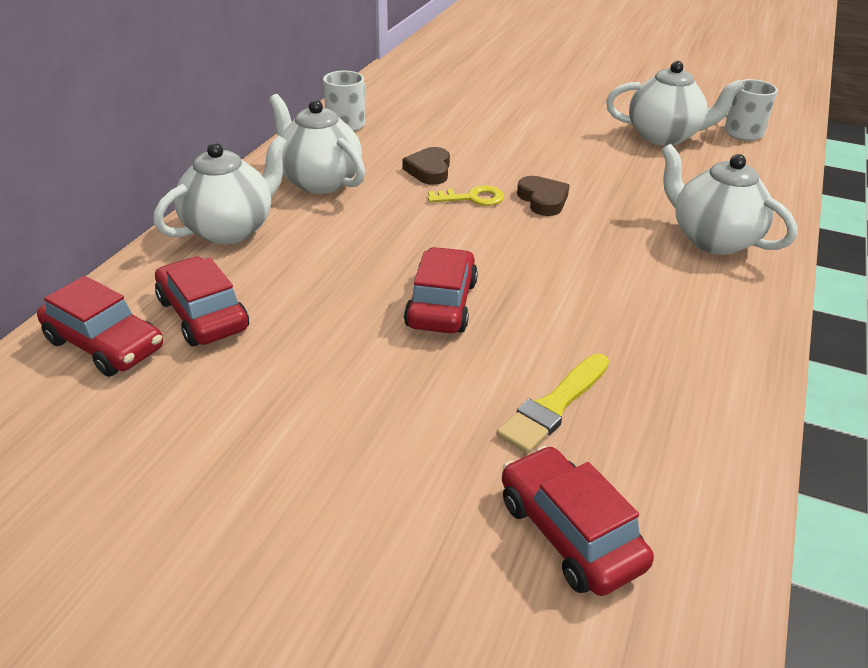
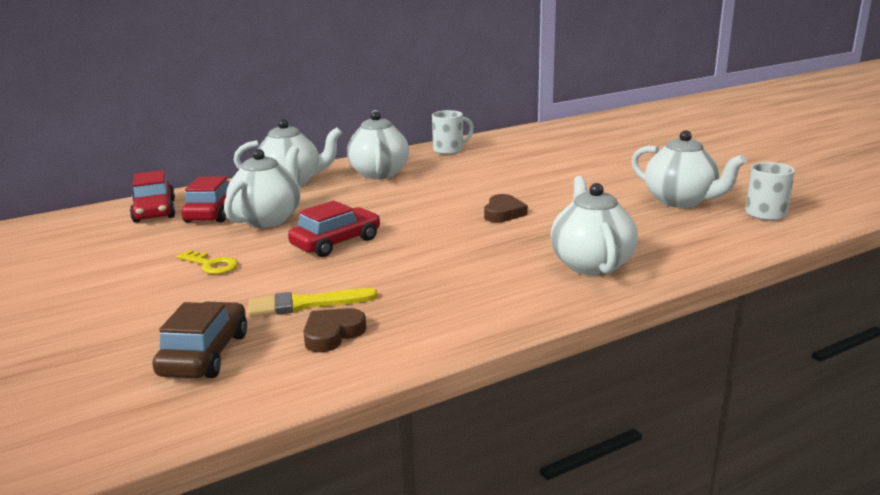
camera: 40 degrees right, 15 degrees down
brown heart [403,147,450,185] -> brown heart moved to [303,308,367,352]
yellow key [428,185,504,206] -> yellow key moved to [177,250,238,274]
red car [502,446,654,596] -> brown car [152,302,247,378]
none -> white teapot [224,146,300,228]

